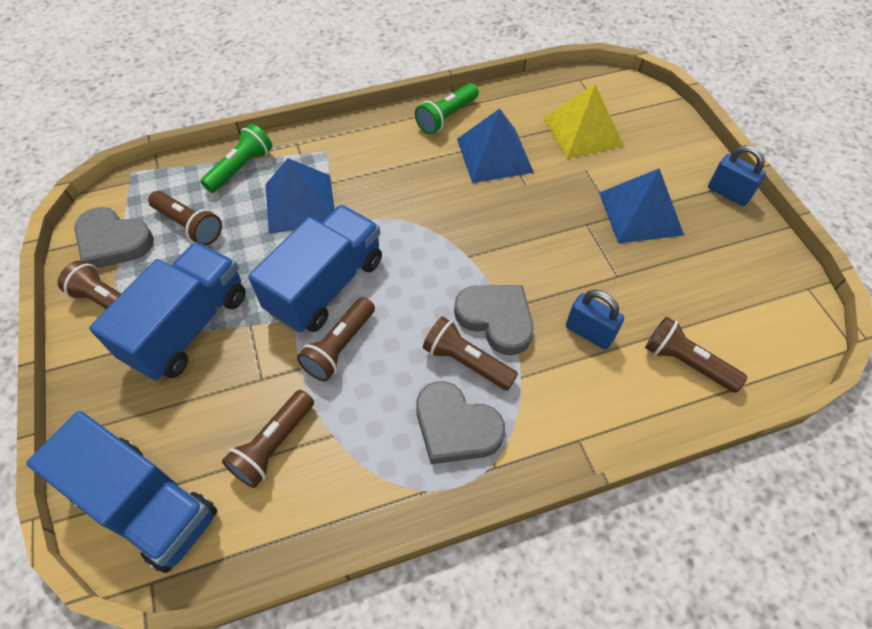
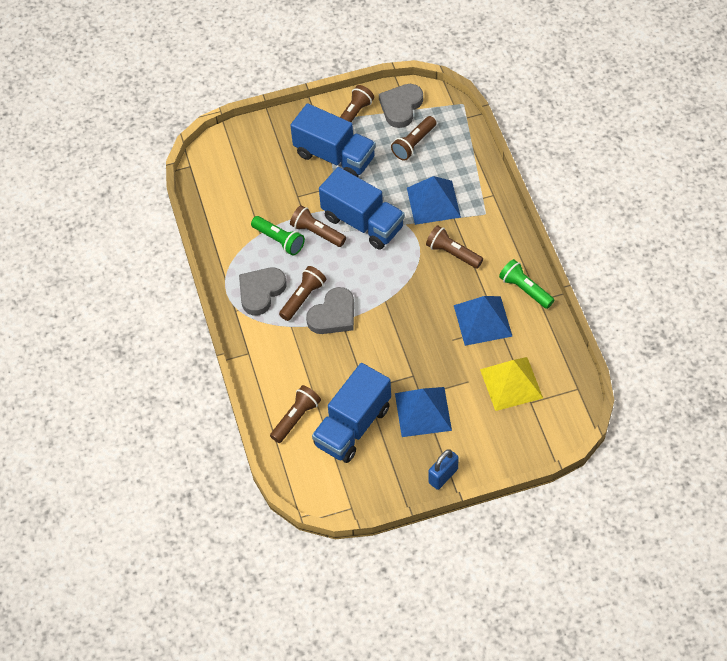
camera: 95 degrees right, 0 degrees up
blue truck [26,411,217,573] -> blue truck moved to [312,363,391,463]
green flashlight [200,124,272,193] -> green flashlight moved to [251,216,305,255]
brown flashlight [222,390,314,488] -> brown flashlight moved to [426,225,483,269]
blue padlock [566,290,624,350] -> none

